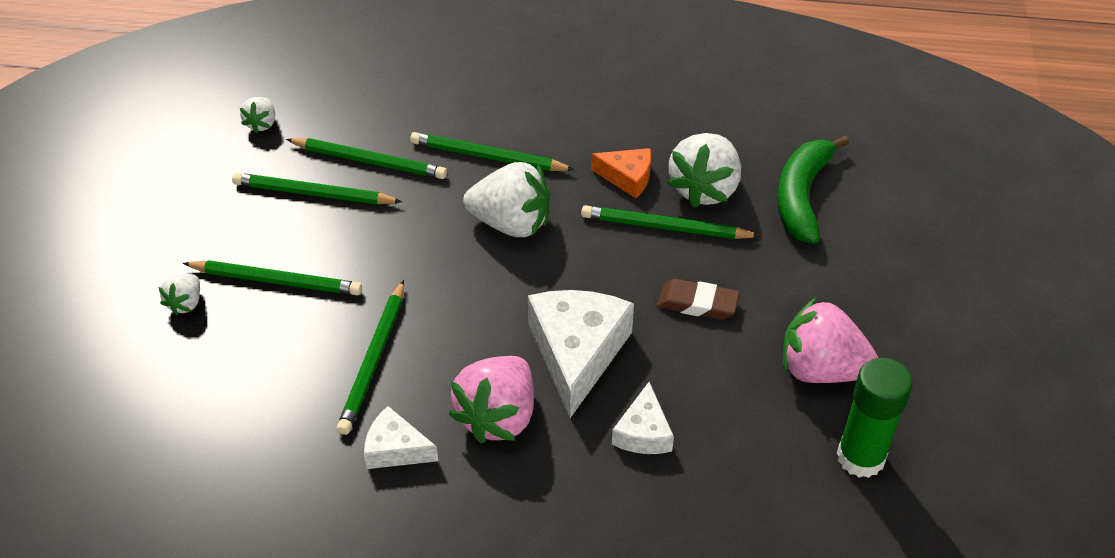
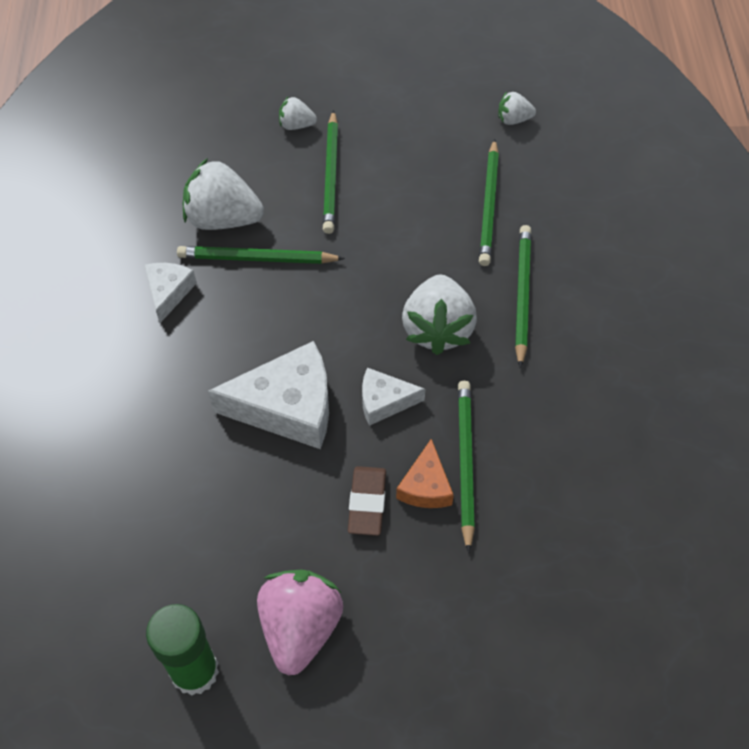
camera: 80 degrees right, 10 degrees up
green pencil [232,173,402,205] -> none
pink strawberry [449,356,534,443] -> none
orange cheese [591,148,651,198] -> orange cheese moved to [396,439,454,508]
white cheese [612,382,674,454] -> white cheese moved to [362,368,425,426]
white strawberry [667,133,741,208] -> white strawberry moved to [183,158,264,230]
green banana [777,135,849,244] -> none

